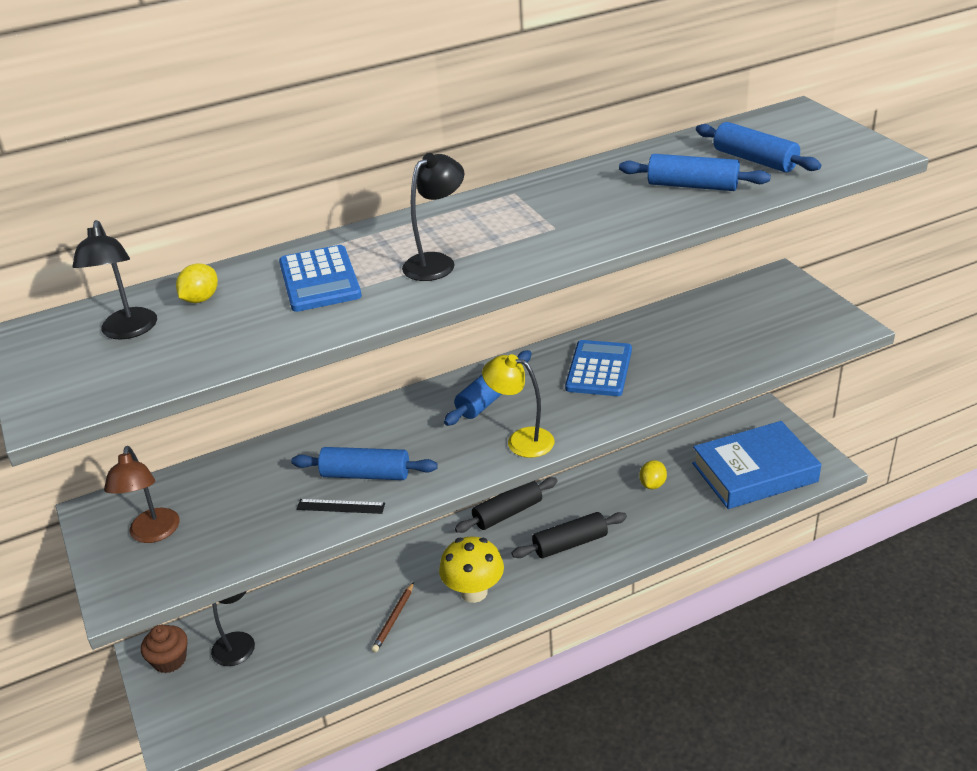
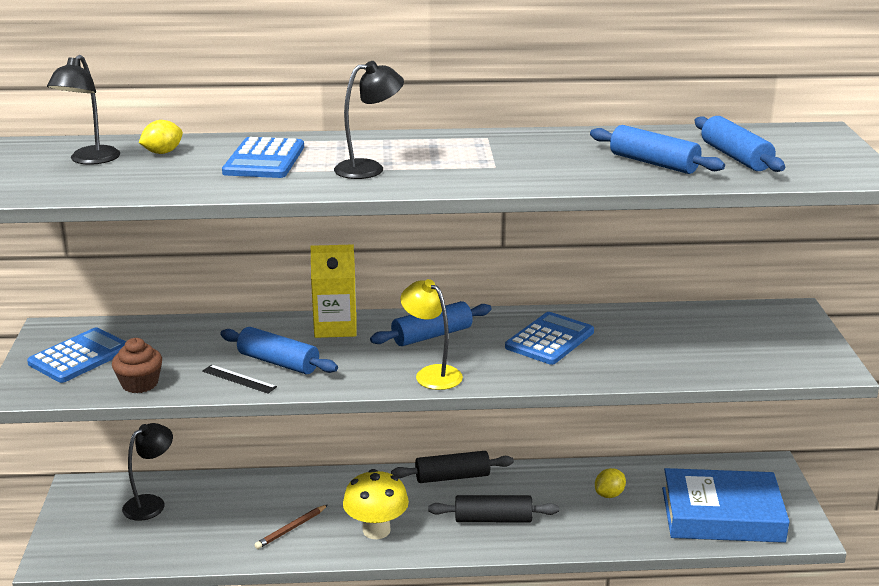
camera: 20 degrees right, 10 degrees down
brown lamp [104,446,180,543] -> blue calculator [27,327,126,383]
brown cupcake [141,625,187,673] -> brown cupcake moved to [112,338,162,393]
none -> yellow carton [310,244,357,338]

